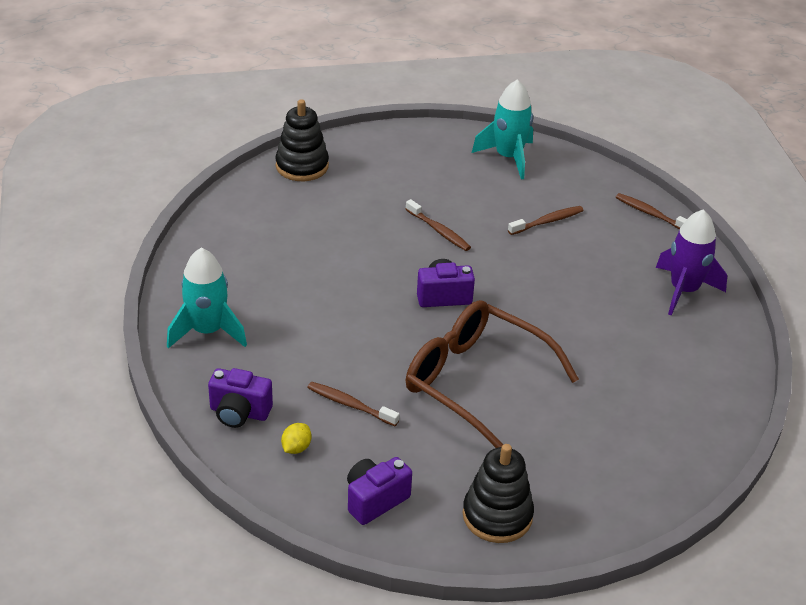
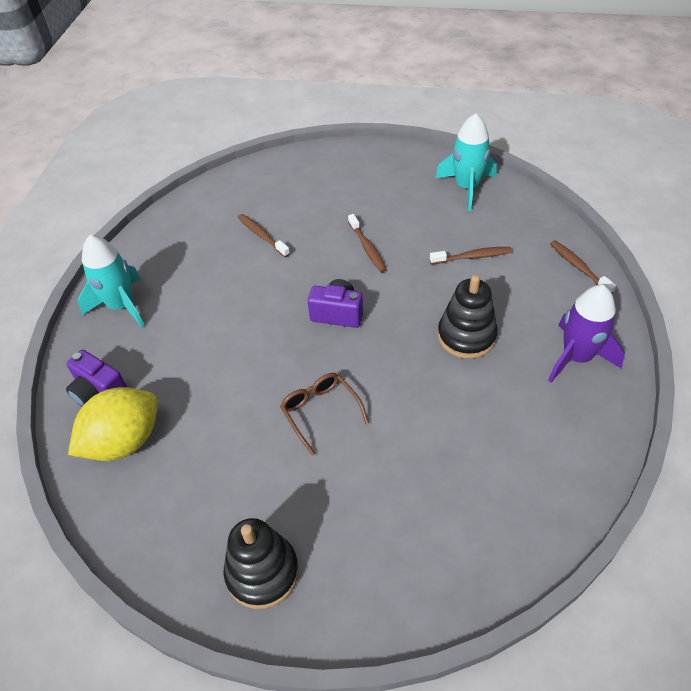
camera: 25 degrees right, 10 degrees up
black stacking toy [275,99,329,181] -> black stacking toy moved to [438,275,498,359]
yellow lemon [281,423,311,454] -> yellow lemon [68,387,158,461], size x2.46
brown toothbrush [307,382,400,426] -> brown toothbrush moved to [238,214,290,257]
purple camera [347,457,412,525] -> none
brown glasses [406,300,579,448] -> brown glasses [280,373,369,456], size x0.50

